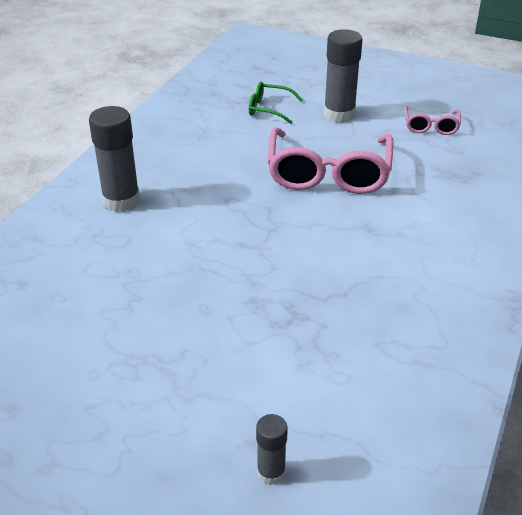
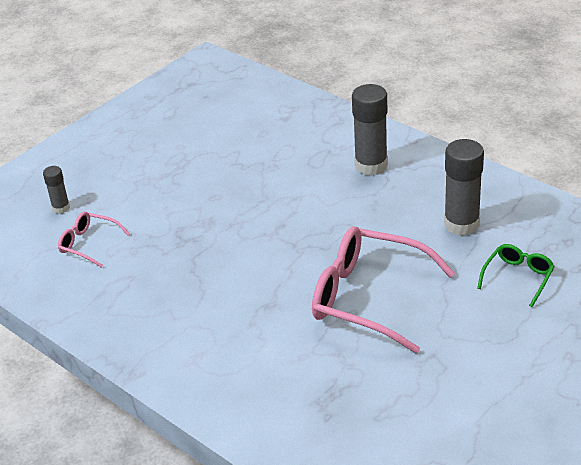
camera: 110 degrees right, 0 degrees up
grey glue stick [324,29,363,123] -> grey glue stick moved to [444,139,484,236]
pink glasses [404,106,461,135] -> pink glasses moved to [58,212,130,268]

